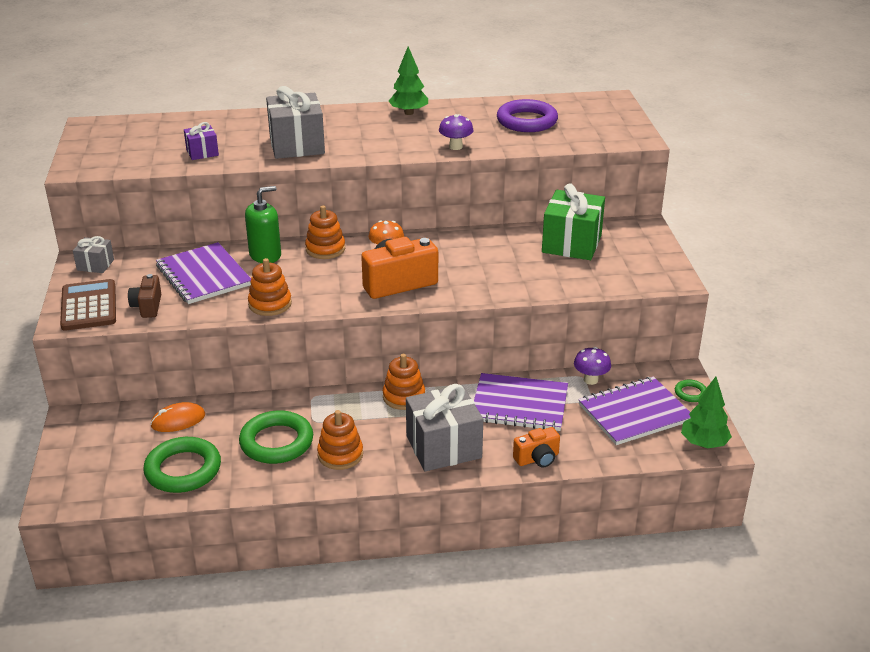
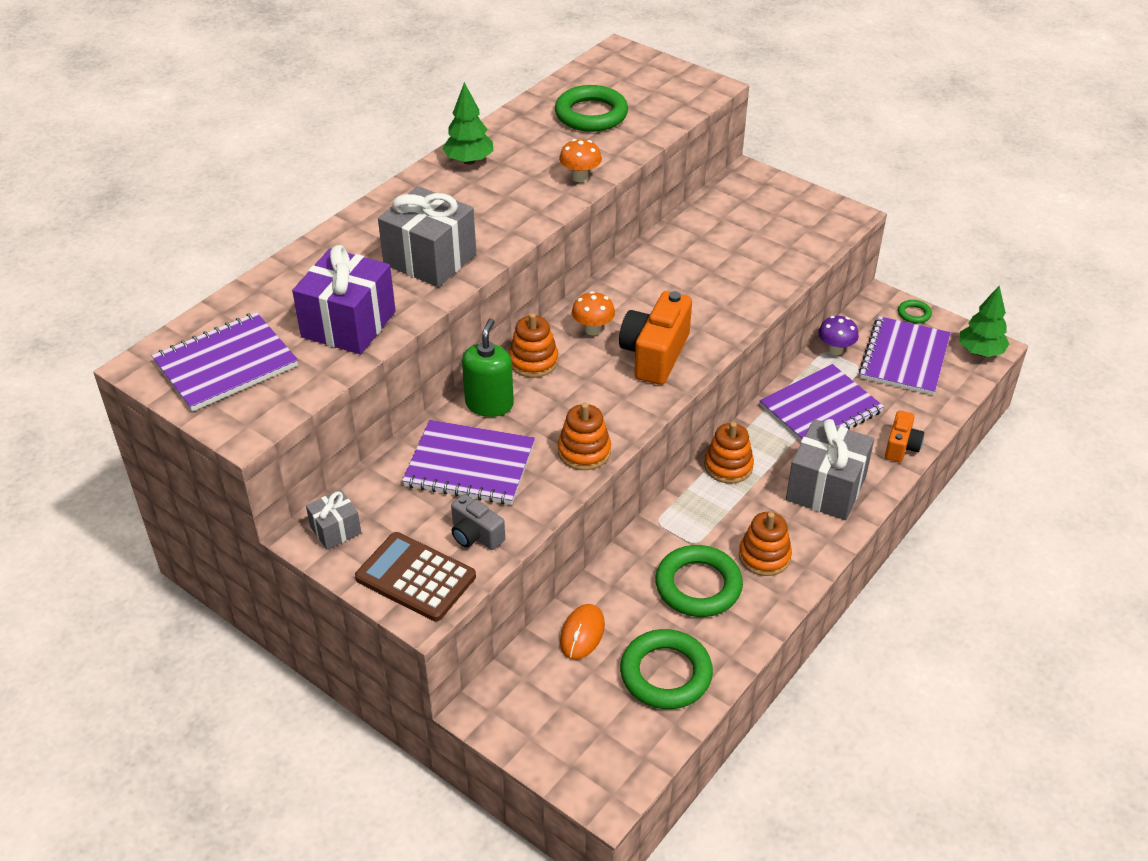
camera: 45 degrees left, 10 degrees up
brown camera [128,274,161,318] -> grey camera [451,494,505,550]
purple gift [184,122,219,160] -> purple gift [292,245,396,354], size x1.95
purple mushroom [439,114,474,150] -> orange mushroom [559,139,602,182]
purple ring [497,99,558,132] -> green ring [555,85,628,132]
green gift [542,184,605,260] -> none
none -> purple notebook [152,312,298,412]

